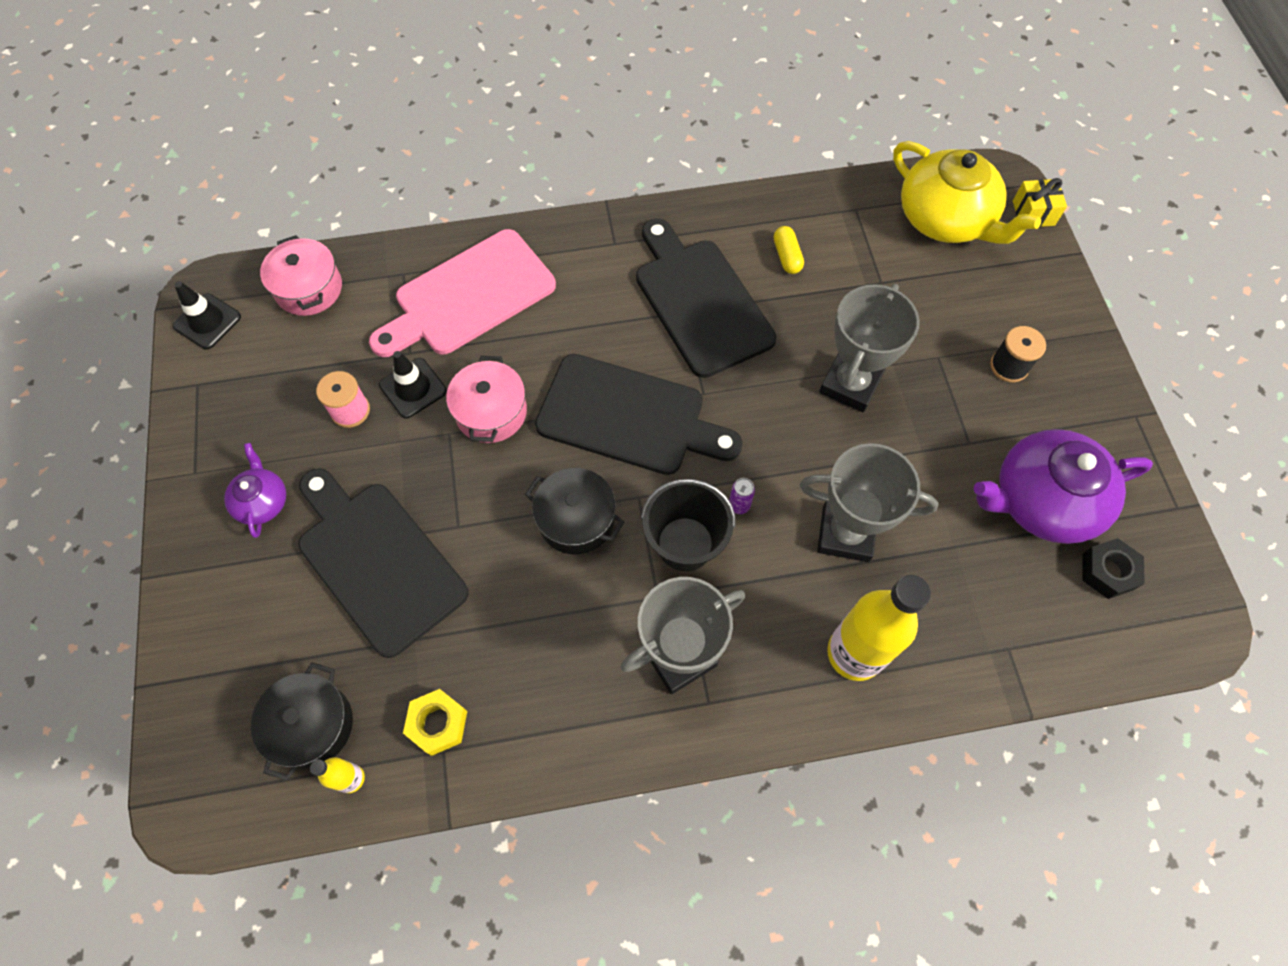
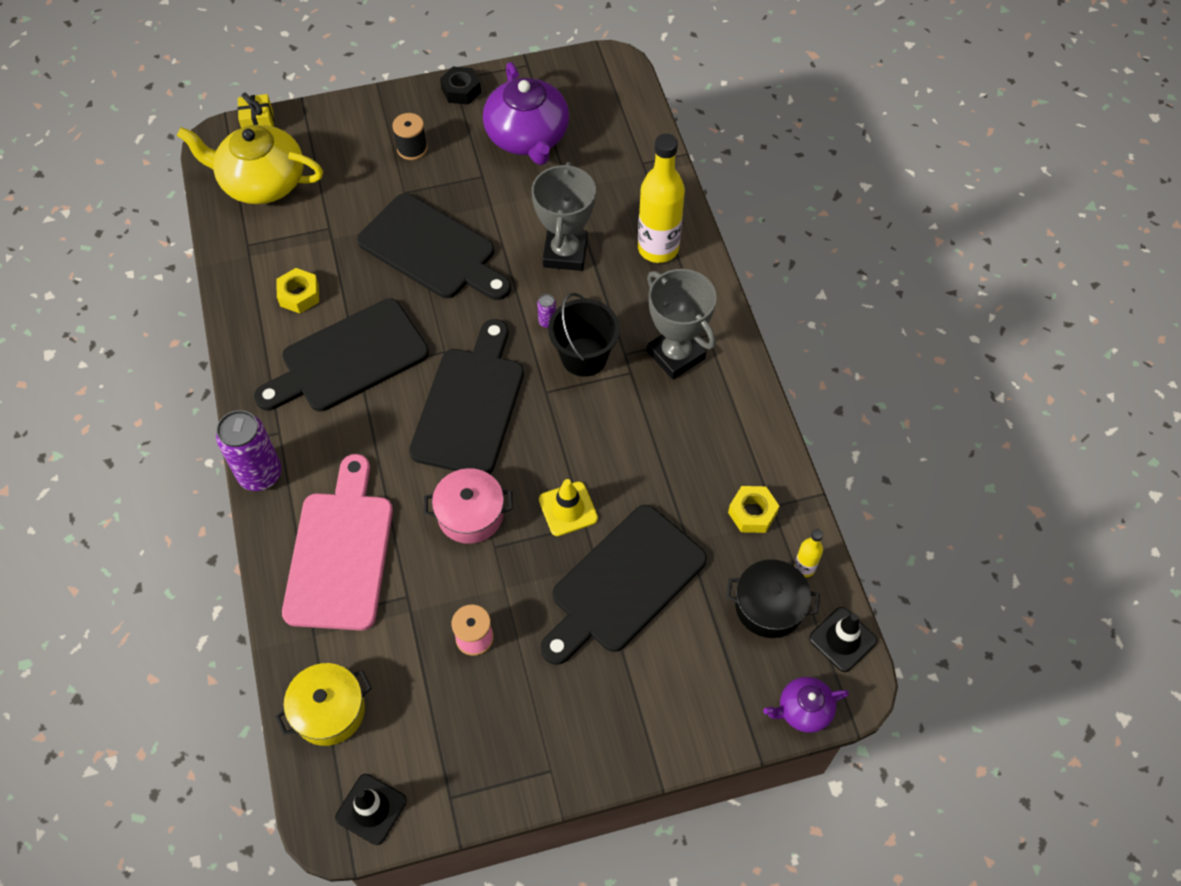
camera: 95 degrees left, 5 degrees down
purple teapot [224,443,286,538] -> purple teapot moved to [763,677,849,733]
pink pot [260,235,342,316] -> yellow pot [275,663,372,746]
pink cutting board [369,229,556,357] -> pink cutting board turned 135 degrees counterclockwise [282,454,393,631]
black traffic cone [379,351,447,419] -> black traffic cone moved to [809,607,877,672]
black pot [525,468,624,554] -> none
yellow capsule [774,226,804,274] -> yellow nut [276,268,319,313]
grey trophy [819,284,920,412] -> black cutting board [357,193,511,300]
yellow teapot [893,141,1041,244] -> yellow teapot turned 120 degrees counterclockwise [176,125,323,204]
black nut [1082,538,1145,599] -> black nut moved to [440,67,481,105]
none -> purple can [216,410,282,491]
none -> yellow traffic cone [539,479,598,536]

